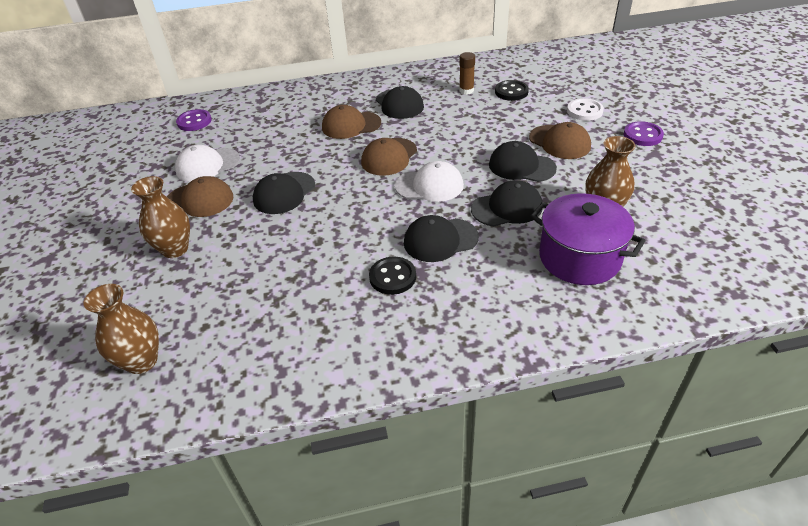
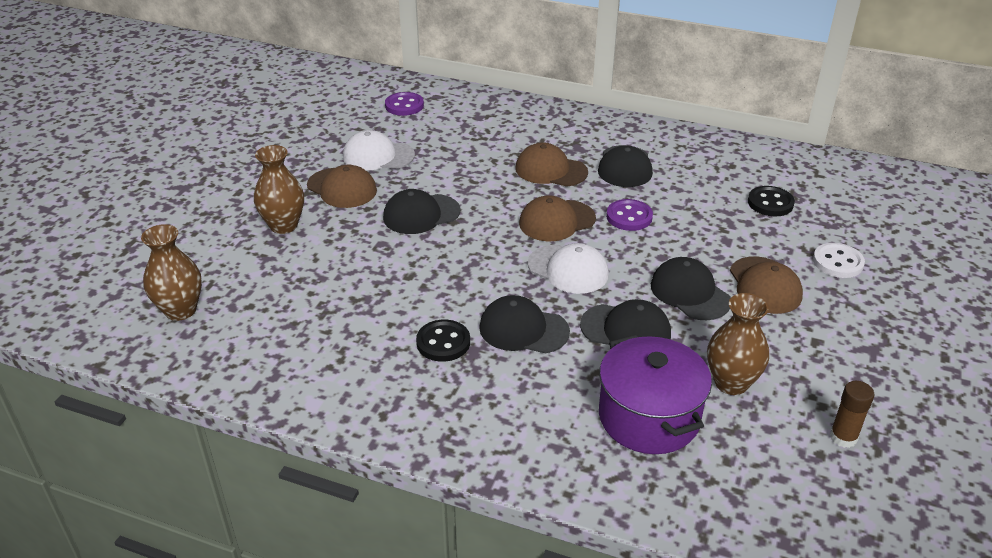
camera: 30 degrees right, 5 degrees down
brown glue stick [459,52,475,94] -> brown glue stick moved to [830,381,874,448]
purple button [624,121,664,146] -> purple button moved to [606,199,653,231]

